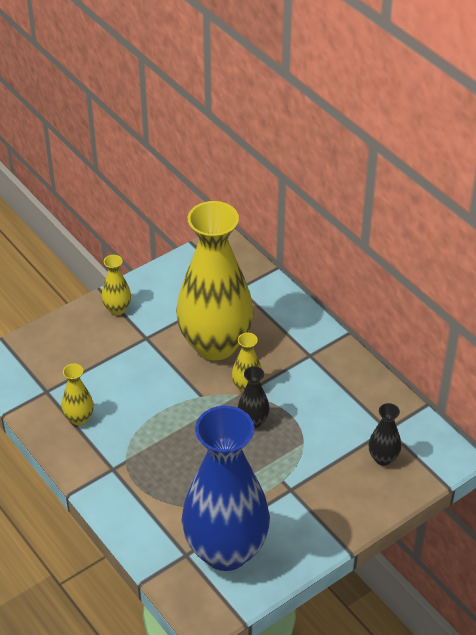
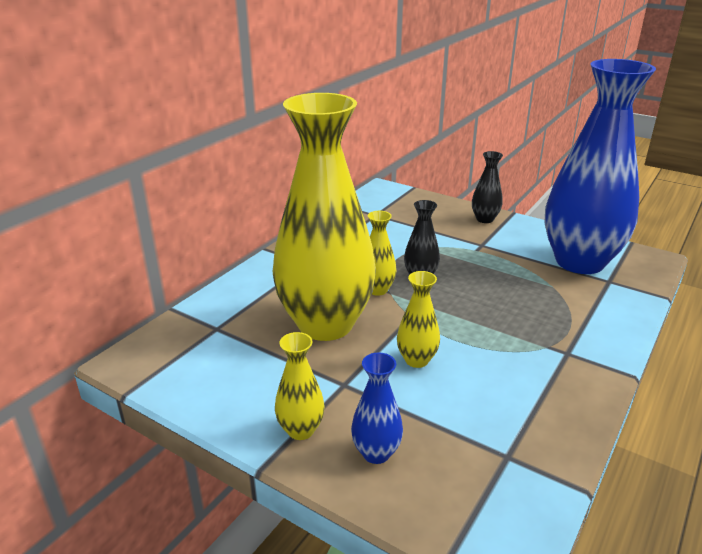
camera: 110 degrees left, 15 degrees down
yellow vase [62,363,94,425] -> yellow vase moved to [397,271,440,368]
black vase [368,403,401,466] -> black vase moved to [472,151,503,223]
none -> blue vase [351,353,403,464]

